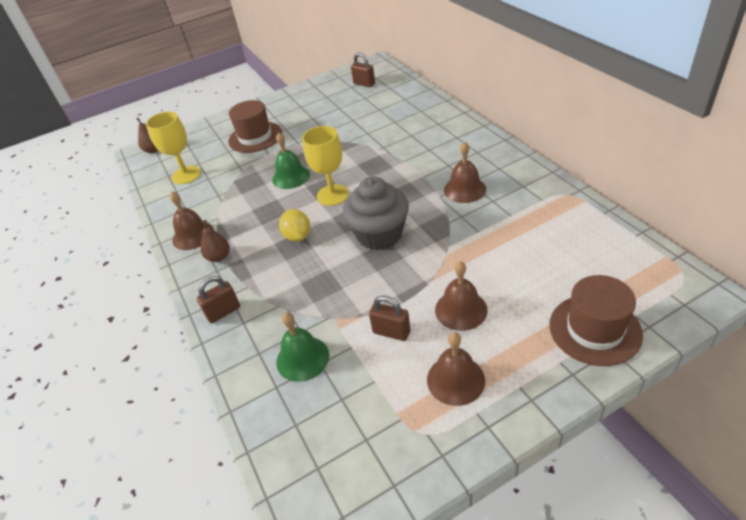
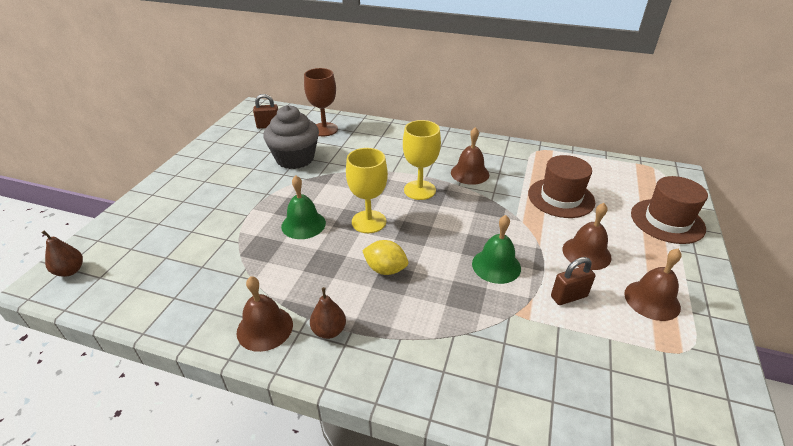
camera: 50 degrees left, 5 degrees down
yellow goblet [146,112,201,184] -> yellow goblet moved to [403,120,441,200]
brown padlock [197,276,240,323] -> none
brown hat [228,100,282,153] -> brown hat moved to [528,155,595,218]
green bell [276,313,329,382] -> green bell moved to [472,215,521,284]
grey cupcake [343,176,409,250] -> grey cupcake moved to [263,105,319,169]
none -> brown goblet [304,68,338,136]

